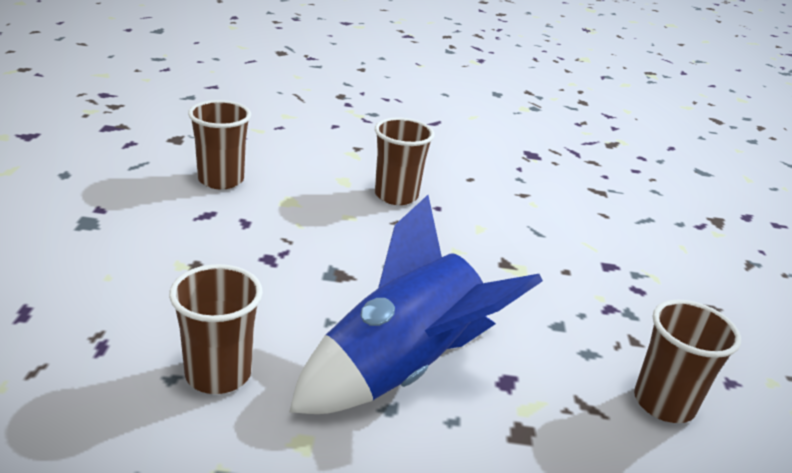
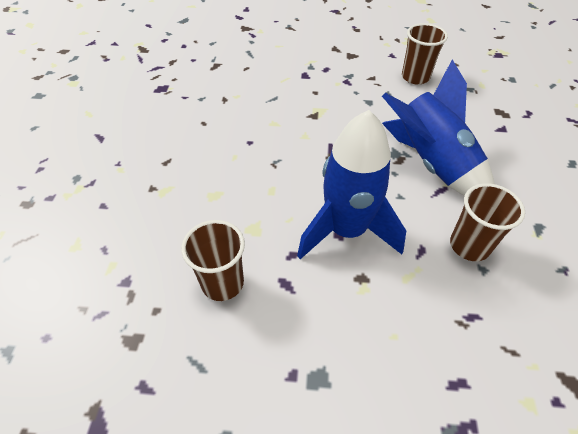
camera: 85 degrees left, 20 degrees up
brown cup [375,118,435,205] -> none
none -> blue rocket [297,110,406,259]

